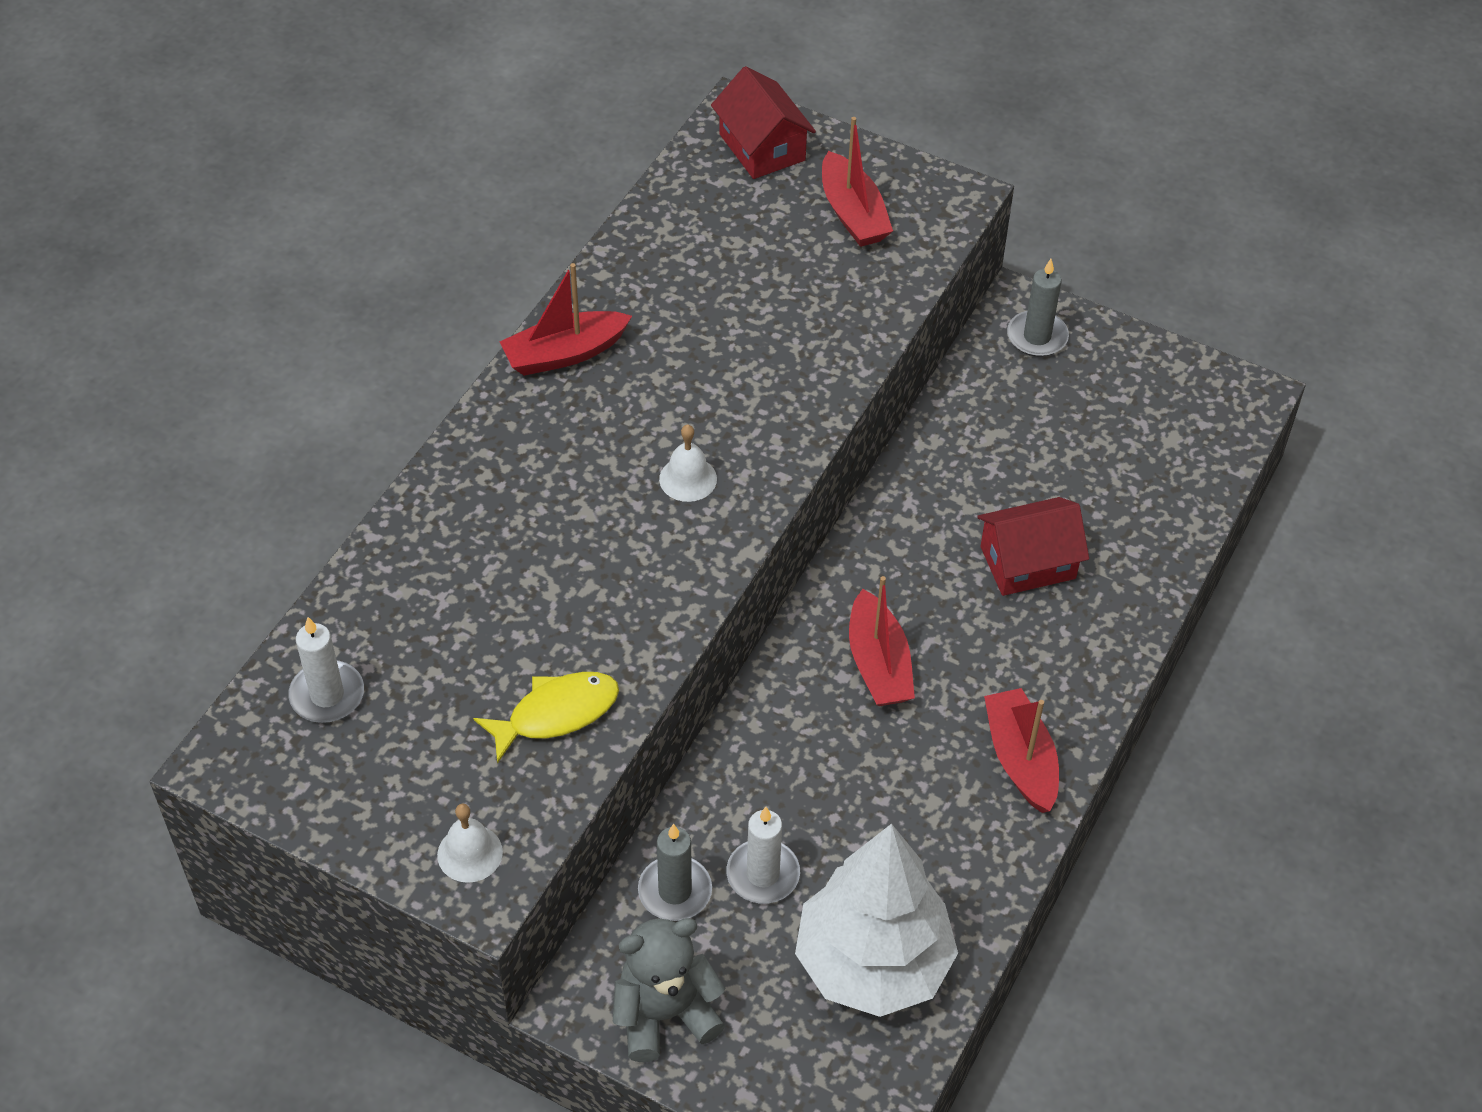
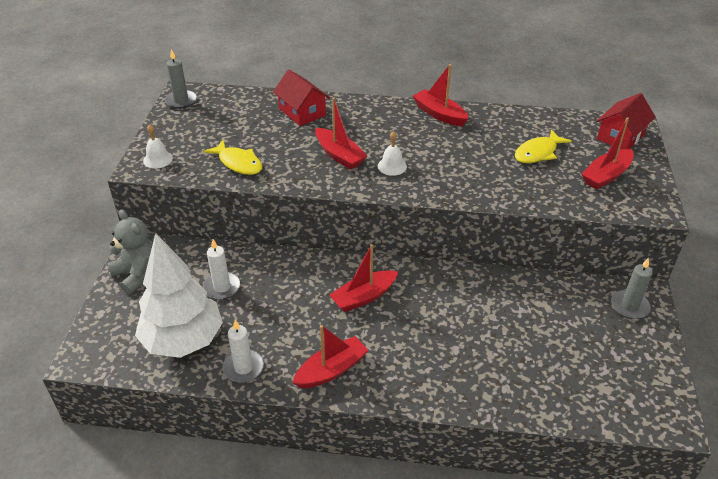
camera: 70 degrees right, 10 degrees down
white candle [288,617,364,723] -> white candle moved to [222,320,264,383]
grey candle [638,824,712,921] -> grey candle moved to [165,49,197,109]
red house [977,497,1089,596] -> red house moved to [273,70,330,126]
none -> red boat [315,97,367,170]
none -> yellow fish [515,129,572,163]

